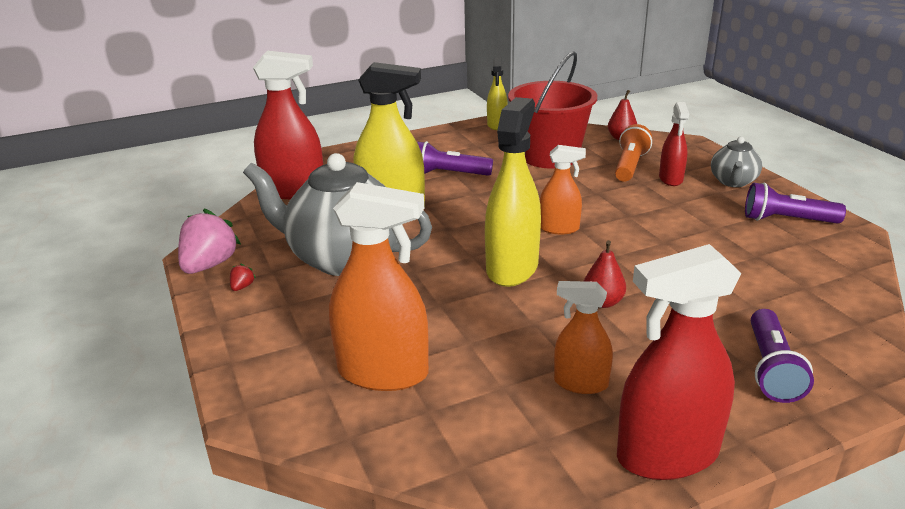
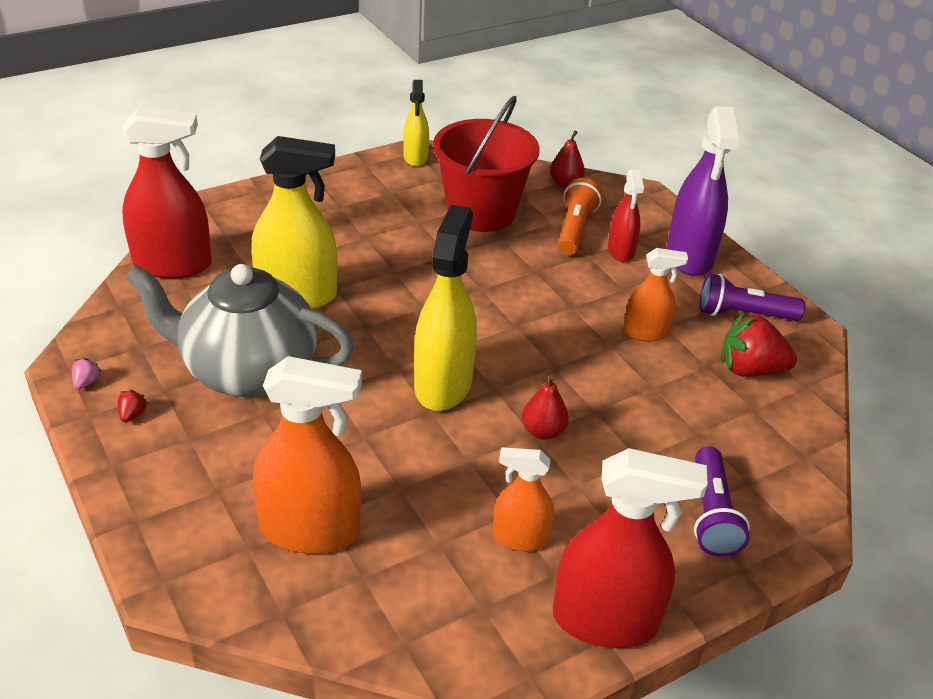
camera: 10 degrees left, 10 degrees up
pink strawberry [178,208,241,274] -> pink strawberry [72,358,102,389], size x0.41
purple flashlight [417,141,493,176] -> none
orange spray bottle [540,145,586,234] -> orange spray bottle moved to [623,248,688,342]
red spray bottle [617,244,742,480] -> red spray bottle turned 150 degrees counterclockwise [553,448,708,648]
grey teapot [711,137,762,187] -> purple spray bottle [667,106,739,276]
none -> red strawberry [721,312,797,377]

